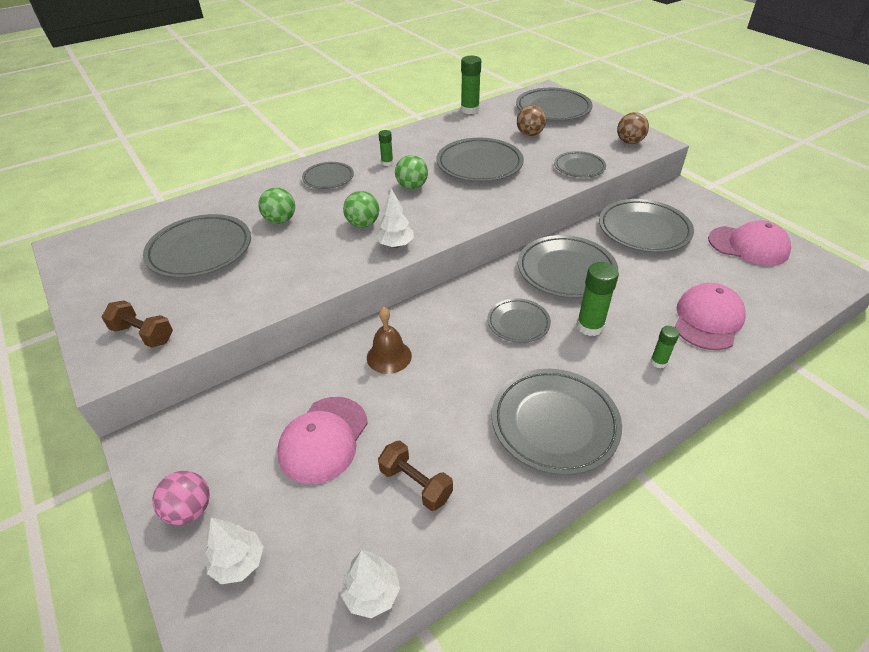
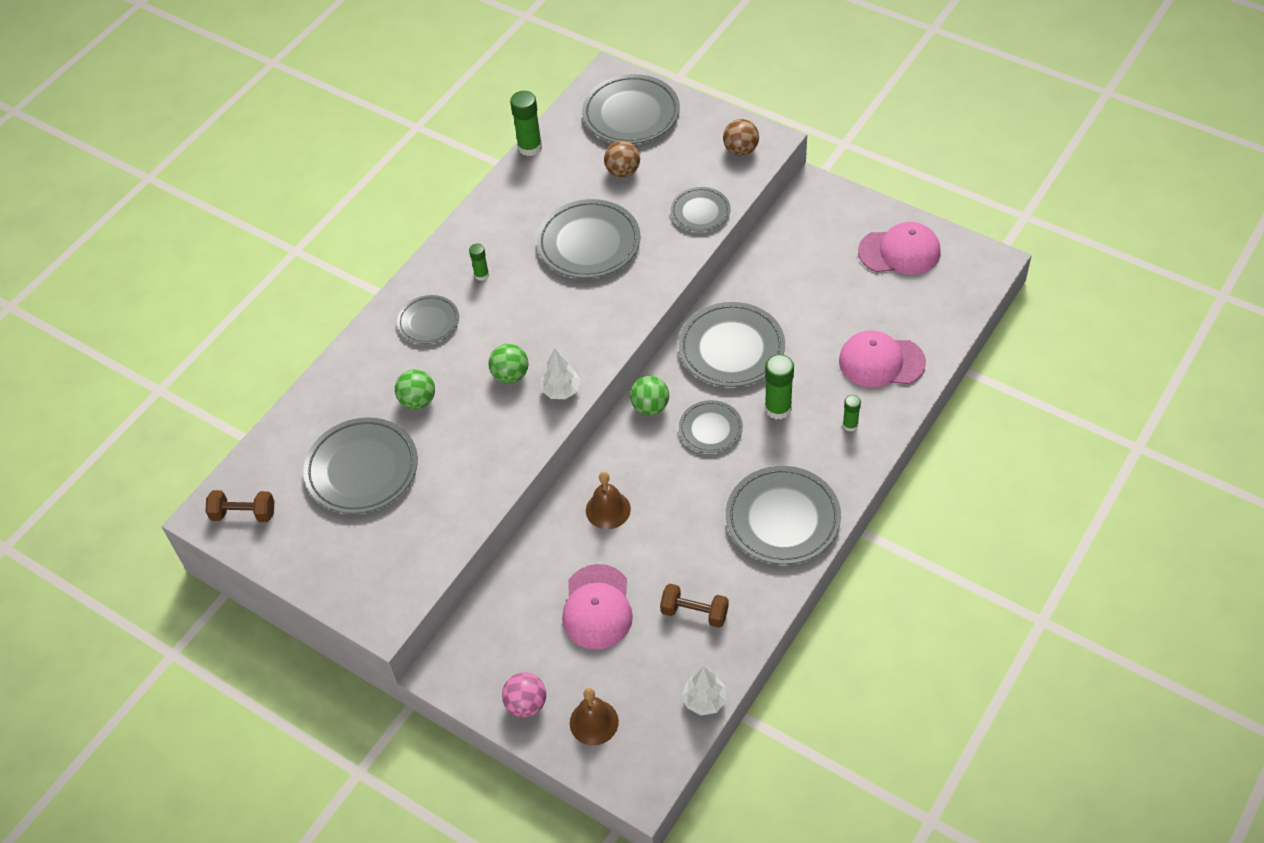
camera: 20 degrees left, 10 degrees up
brown dumbbell [102,300,173,348] -> brown dumbbell moved to [205,490,274,522]
white tree [205,518,264,584] -> brown bell [570,688,619,745]
green ball [395,155,428,189] -> green ball moved to [630,376,669,415]
grey plate [599,199,694,253] -> none
pink cap [675,283,746,350] -> pink cap turned 90 degrees counterclockwise [839,330,926,387]

